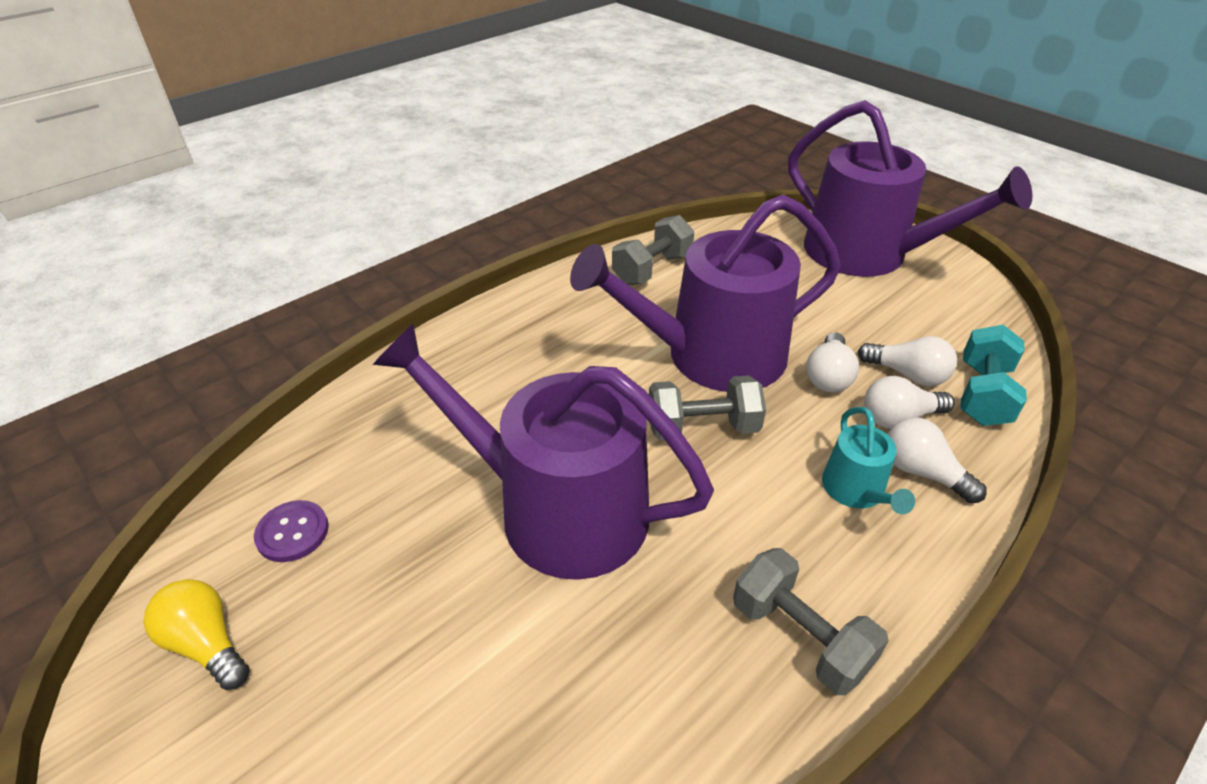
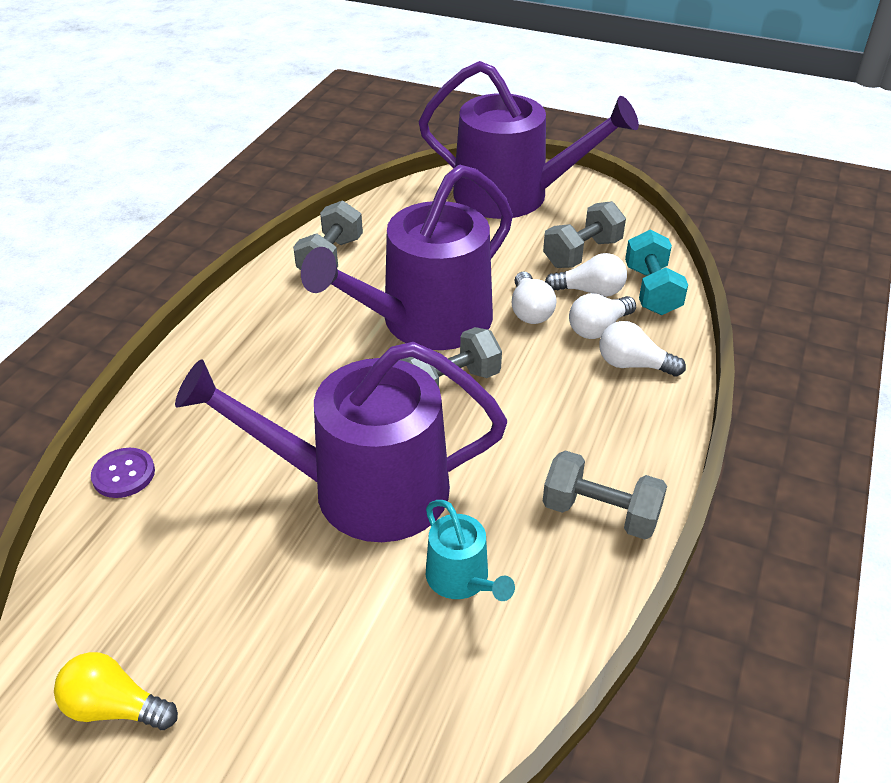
camera: 25 degrees left, 0 degrees up
purple button [254,500,329,562] -> purple button moved to [91,448,155,498]
turquoise watering can [822,407,915,514] -> turquoise watering can moved to [426,500,515,601]
none -> grey dumbbell [543,201,626,268]

